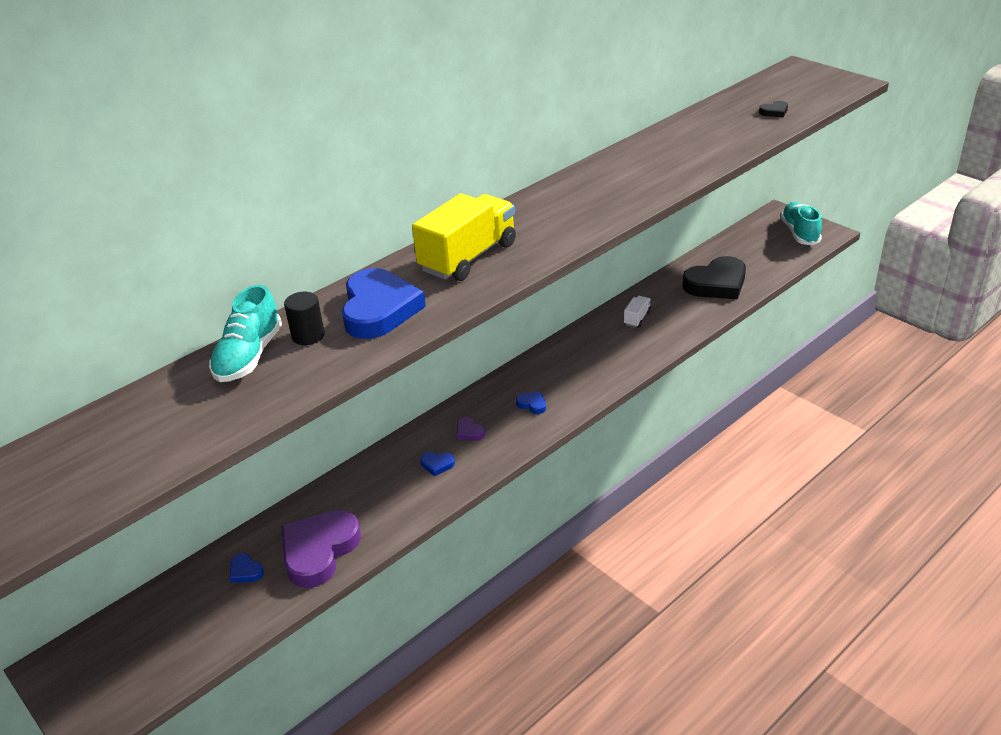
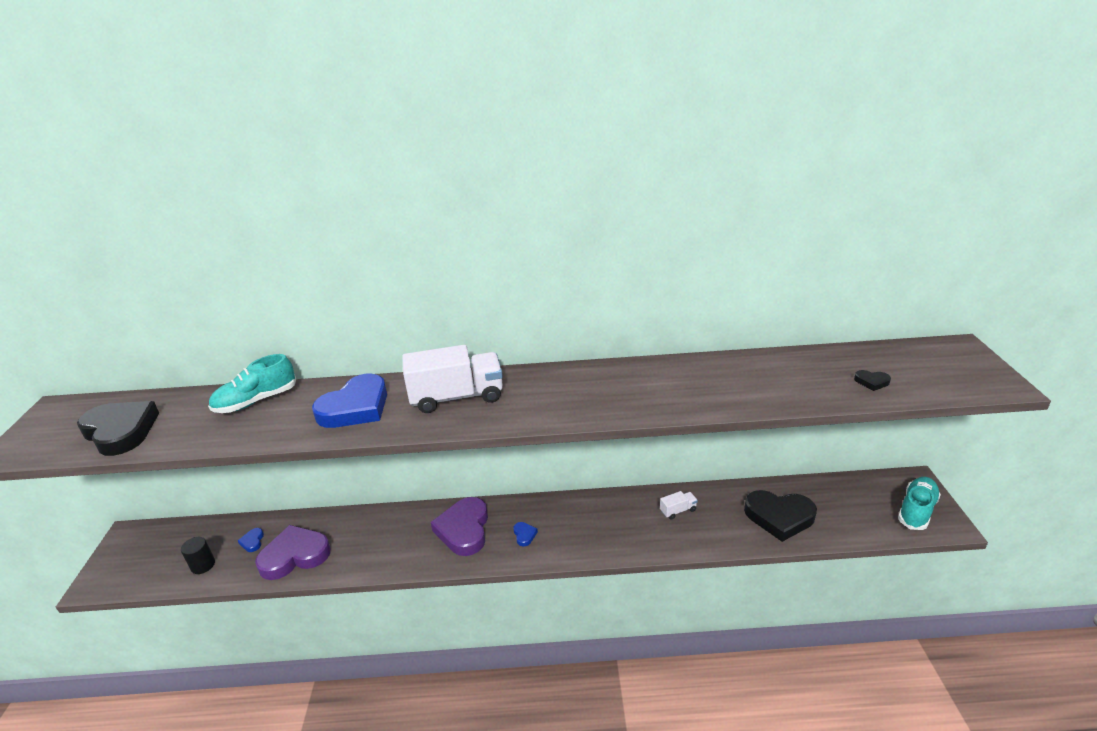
camera: 40 degrees right, 5 degrees down
black cylinder [284,292,325,345] -> black cylinder moved to [181,537,215,574]
yellow truck [412,193,516,281] -> white truck [402,345,503,413]
blue heart [420,452,455,476] -> none
purple heart [456,417,485,441] -> purple heart [431,497,488,556], size x2.42
none -> black heart [77,401,159,456]

